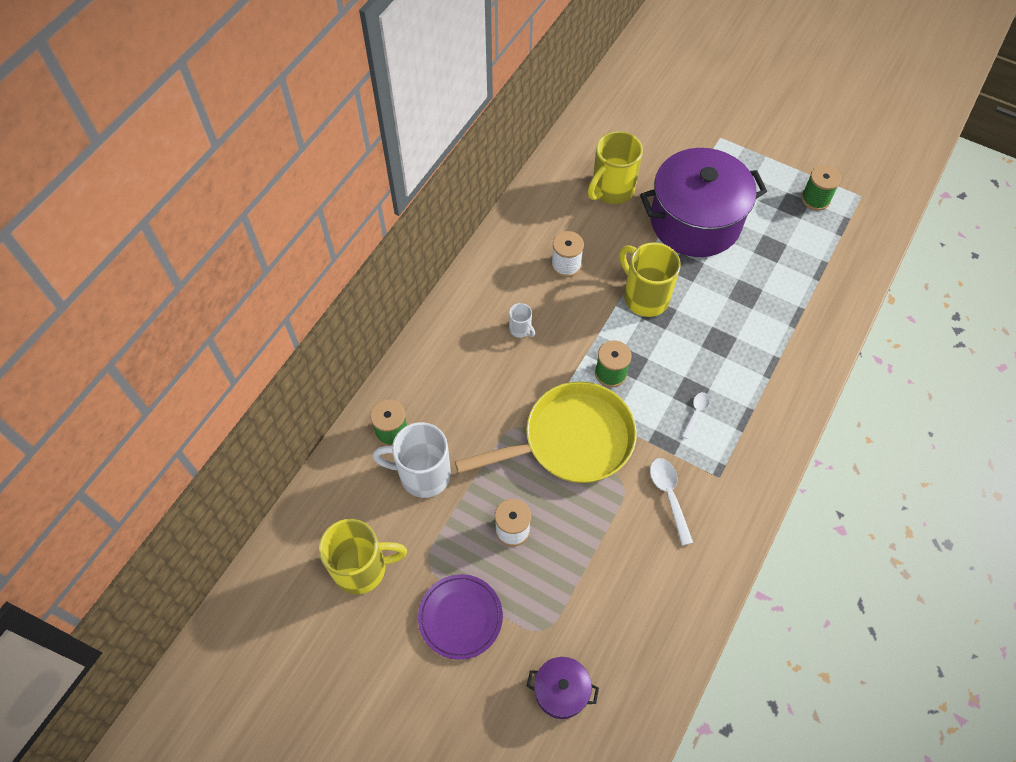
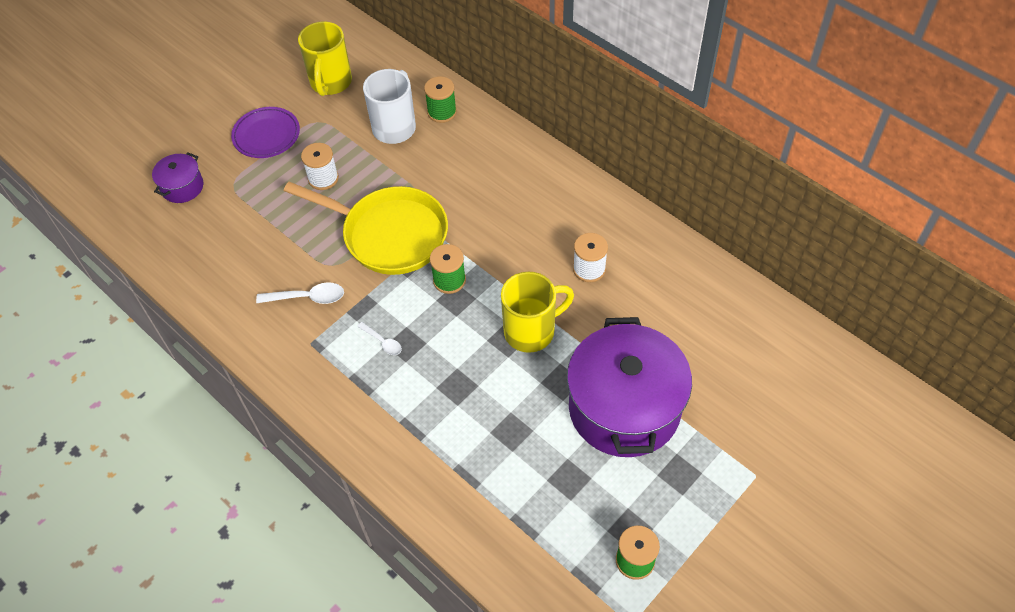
camera: 105 degrees right, 5 degrees down
yellow pan [455,382,637,483] -> yellow pan turned 60 degrees counterclockwise [284,182,448,275]
white mug [509,303,535,338] -> none
yellow mug [588,131,643,204] -> none

